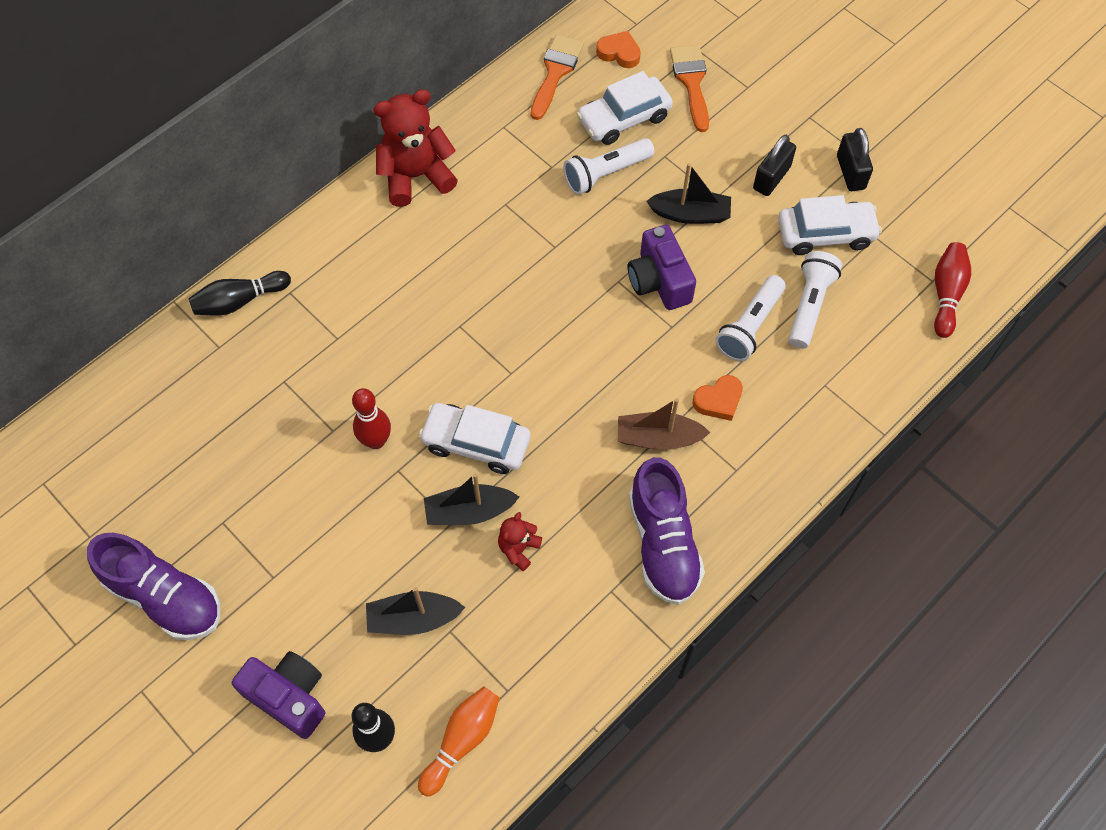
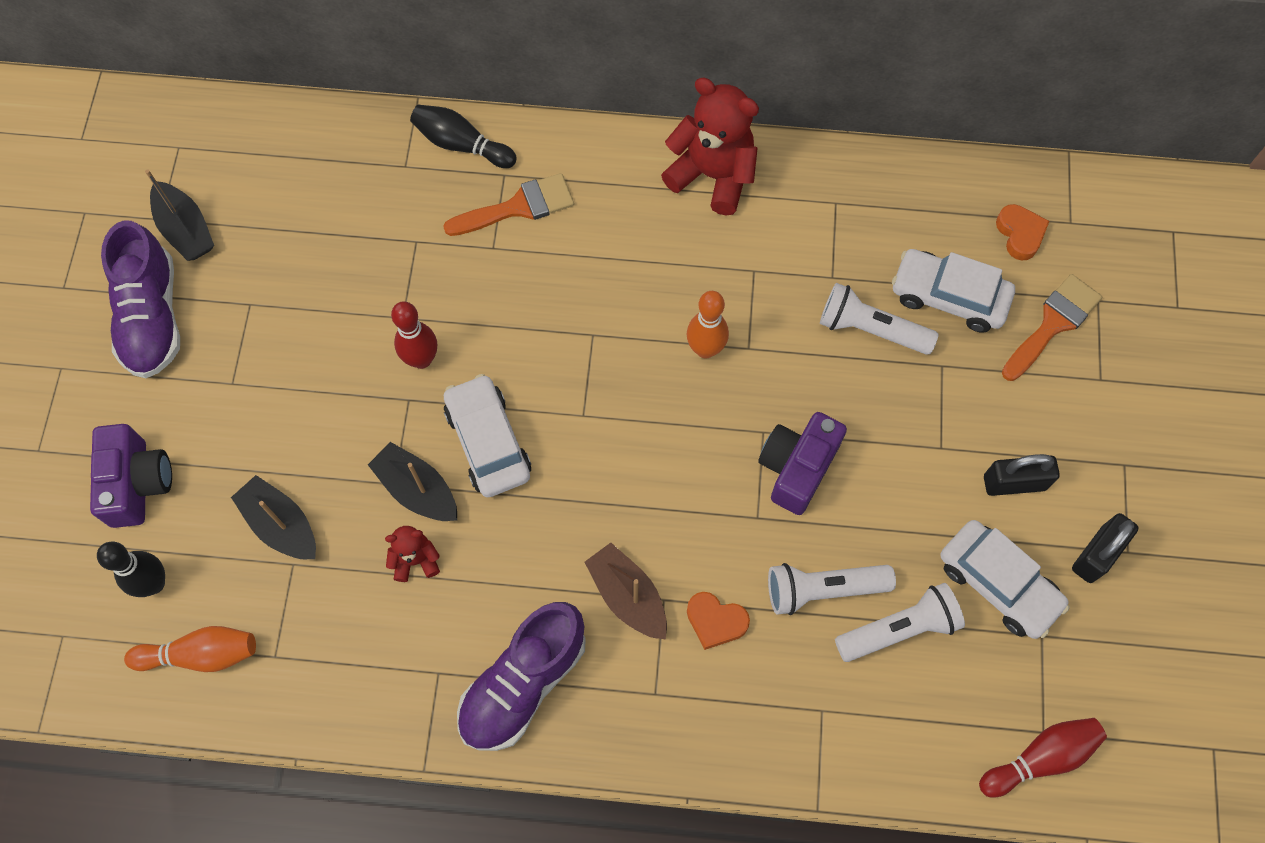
camera: 50 degrees right, 5 degrees up
orange brush [531,35,584,120] -> orange brush moved to [443,173,574,236]
black boat [647,163,731,224] -> black boat moved to [145,169,214,261]
none -> orange bowling pin [687,291,729,359]

